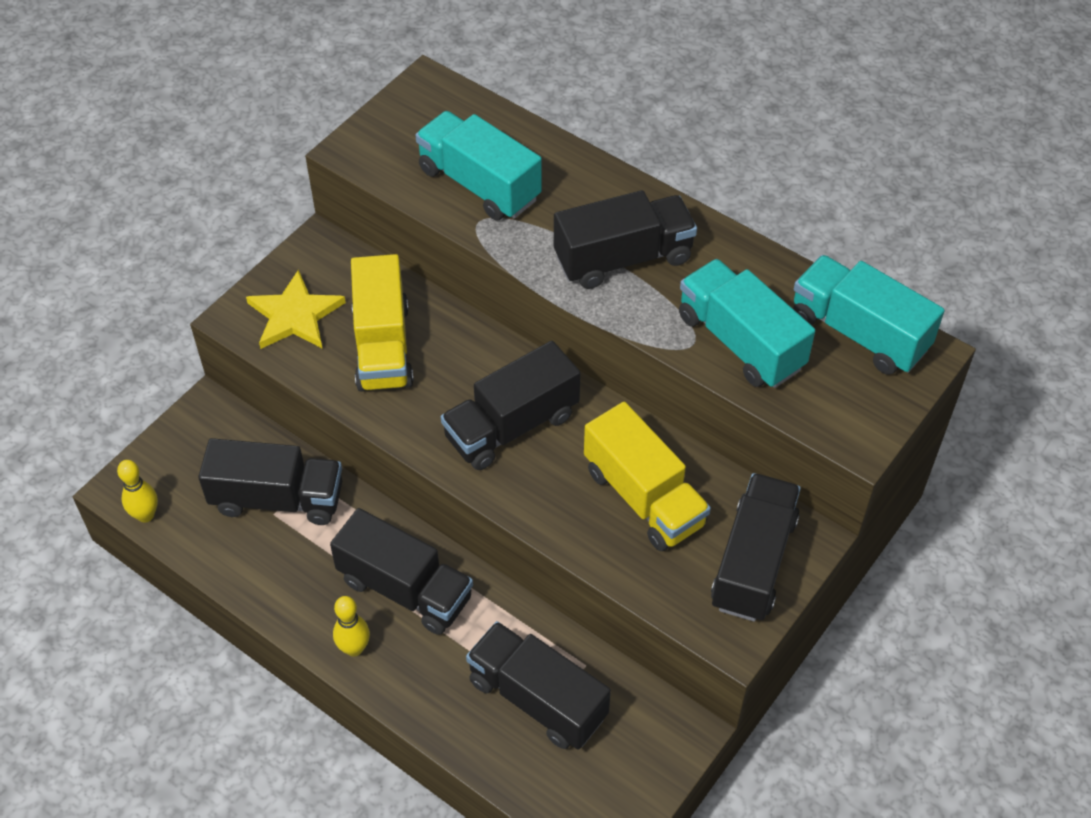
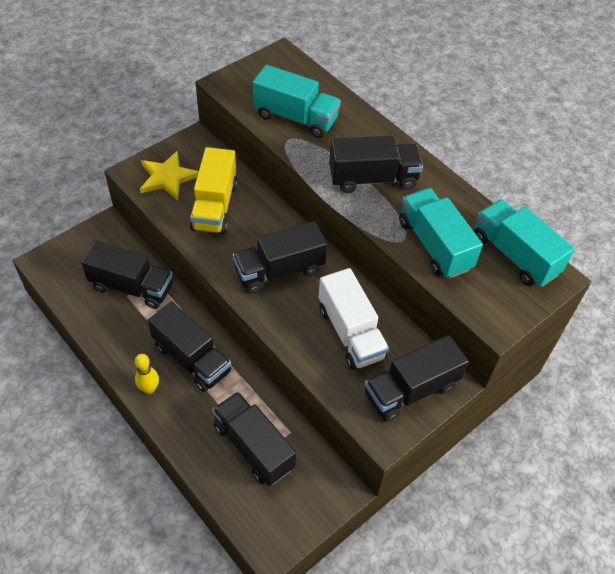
camera: 10 degrees right, 0 degrees up
yellow bowling pin [117,460,158,522] -> none
turquoise truck [416,111,542,221] -> turquoise truck turned 150 degrees clockwise [252,65,341,138]
yellow truck [584,402,711,551] -> white truck [319,268,389,370]
black truck [711,473,801,622] -> black truck turned 150 degrees counterclockwise [365,335,469,422]

